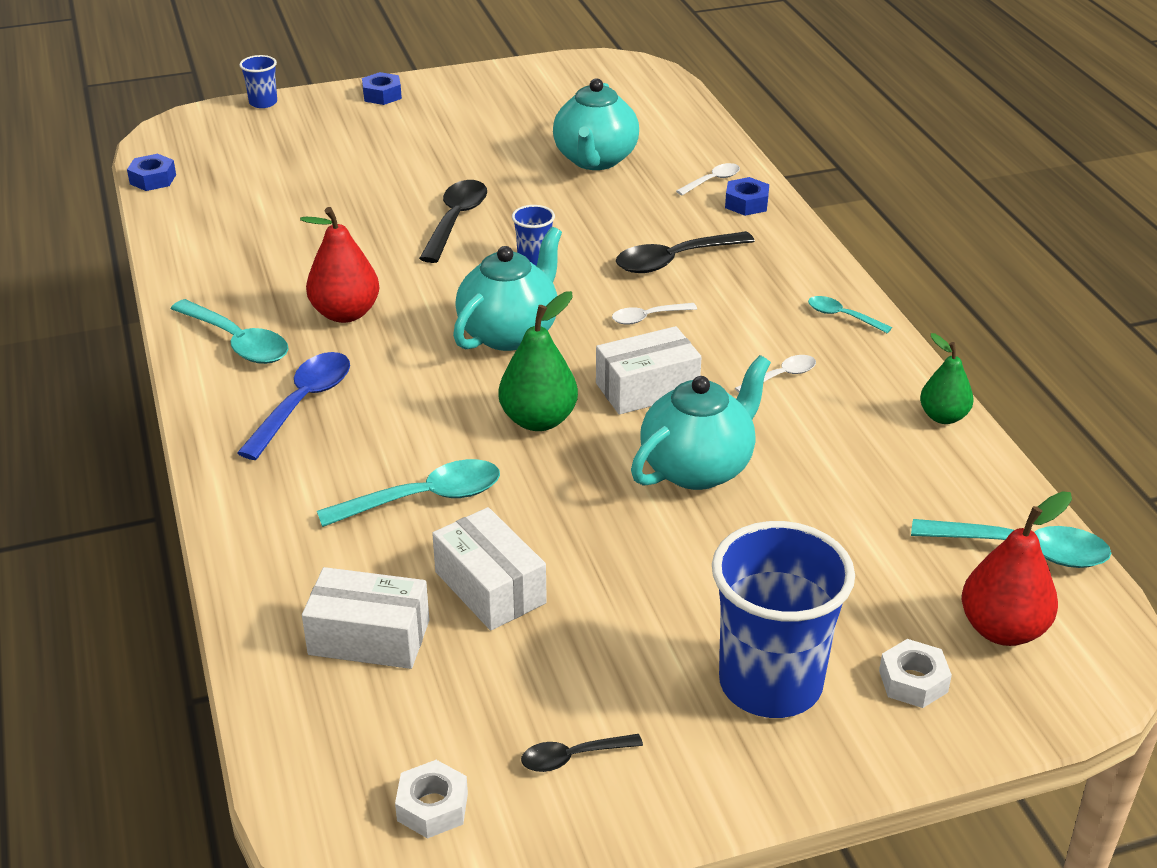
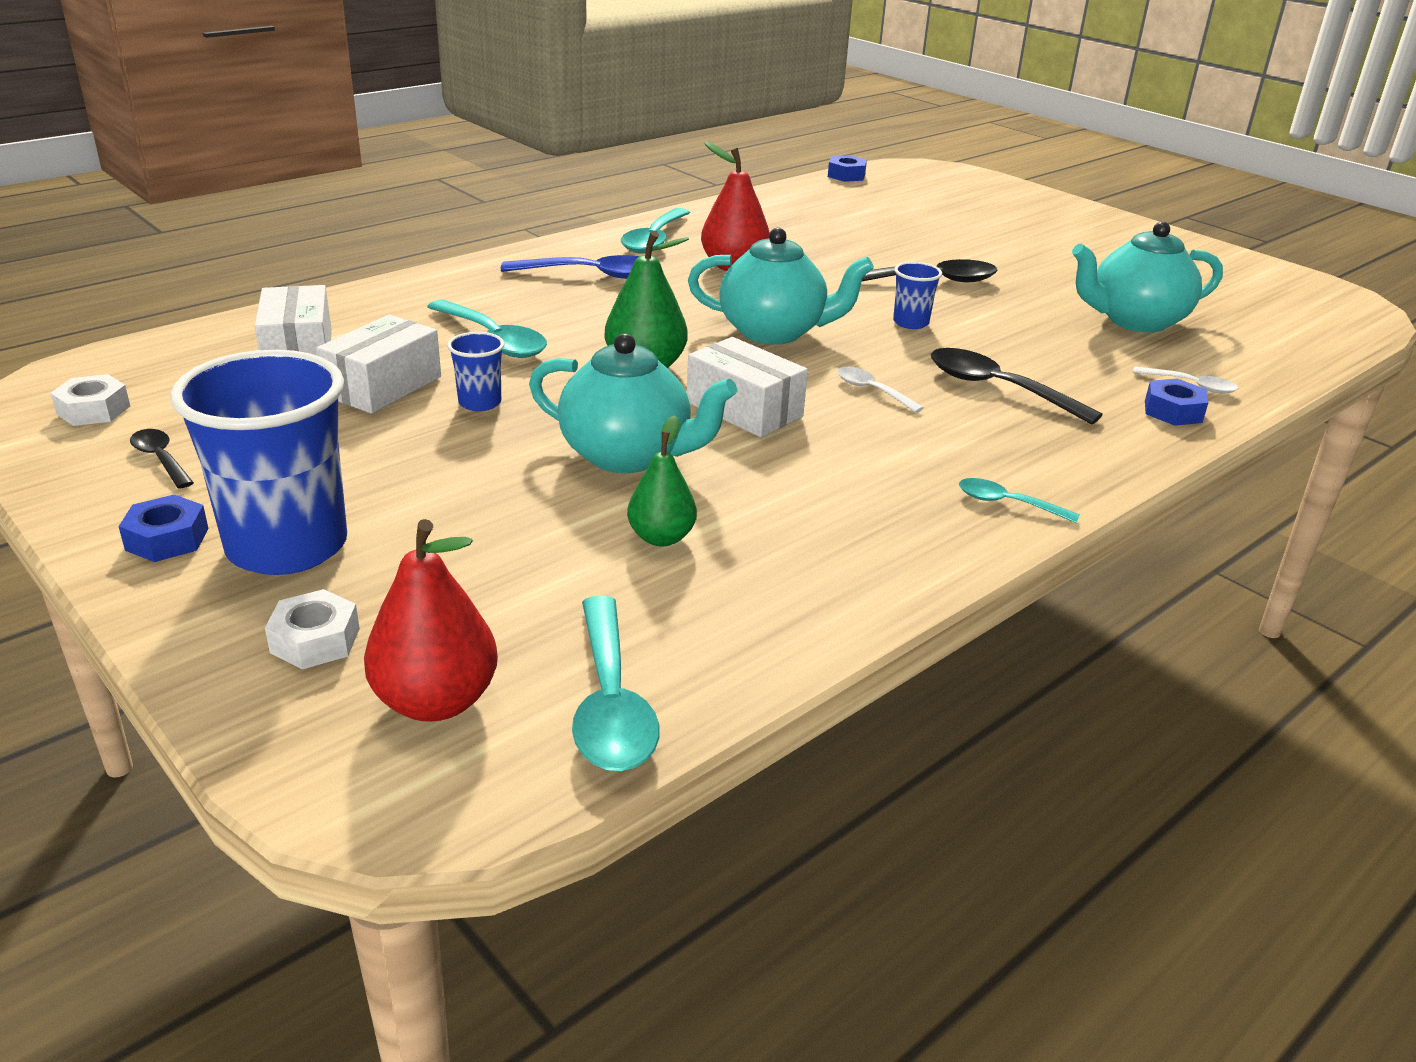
camera: 65 degrees right, 5 degrees down
blue cup [239,55,277,108] -> blue cup moved to [447,332,505,411]
blue nut [362,72,402,105] -> blue nut moved to [118,495,208,562]
white spoon [735,355,816,393] -> none
turquoise spoon [808,296,892,333] -> turquoise spoon turned 75 degrees counterclockwise [959,478,1080,523]
green pear [920,333,974,424] -> green pear moved to [627,415,697,546]

